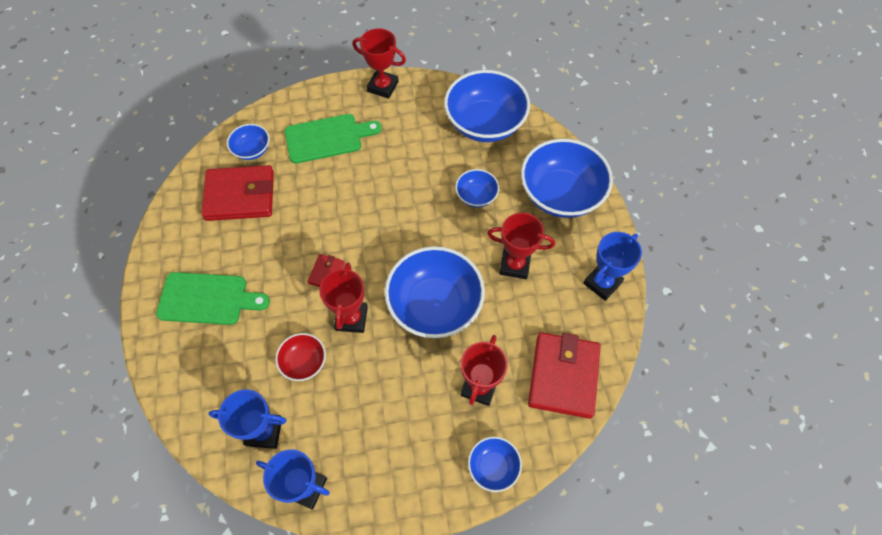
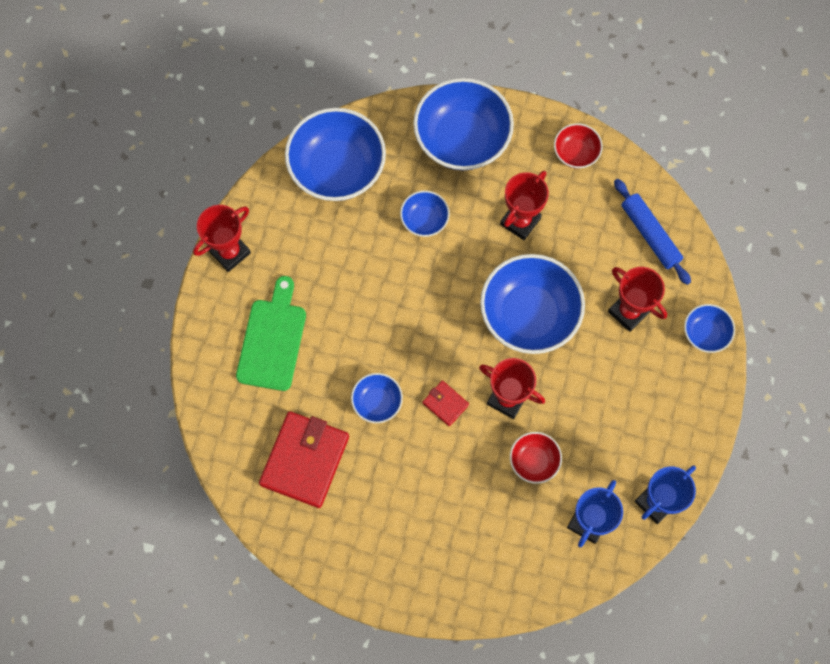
camera: 65 degrees left, 10 degrees up
green cutting board [156,272,270,325] -> none
blue bowl [227,124,269,160] -> blue bowl moved to [351,373,403,423]
red wallet [528,332,601,419] -> blue rolling pin [614,179,691,285]
blue trophy [583,232,642,301] -> red bowl [554,123,603,168]

